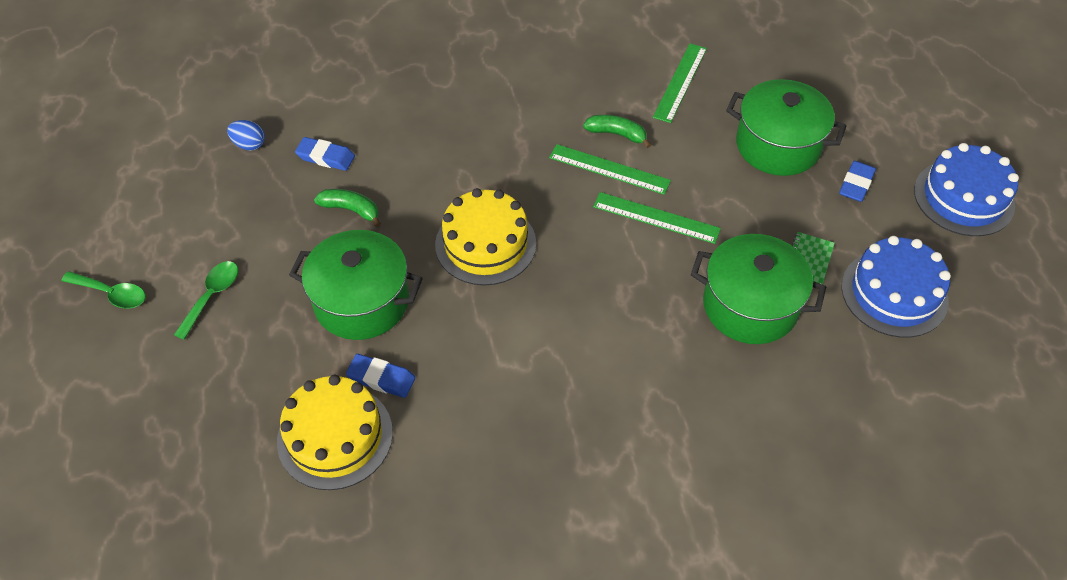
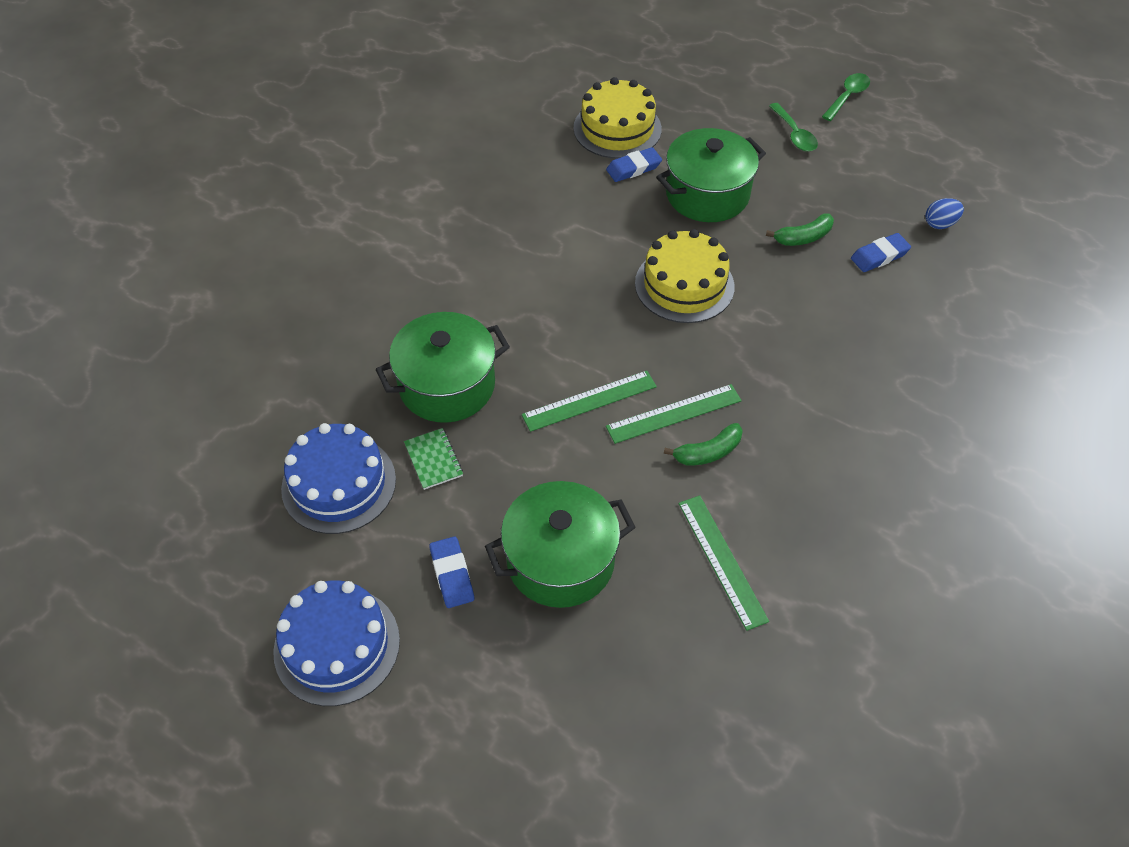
camera: 135 degrees right, 0 degrees up
green spoon [61,271,145,309] -> green spoon turned 150 degrees clockwise [822,73,870,121]

